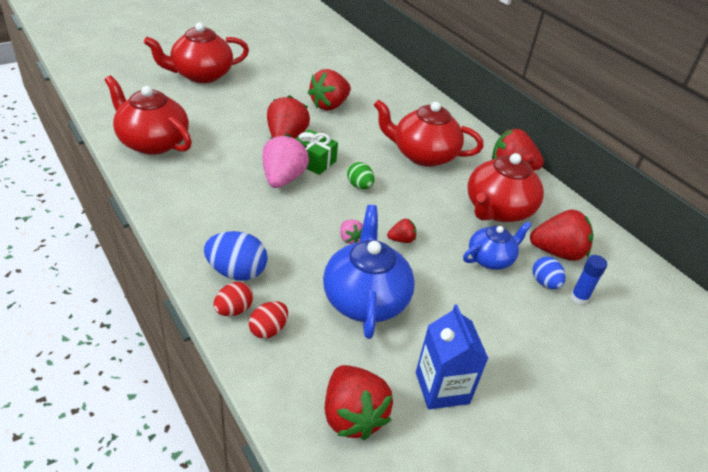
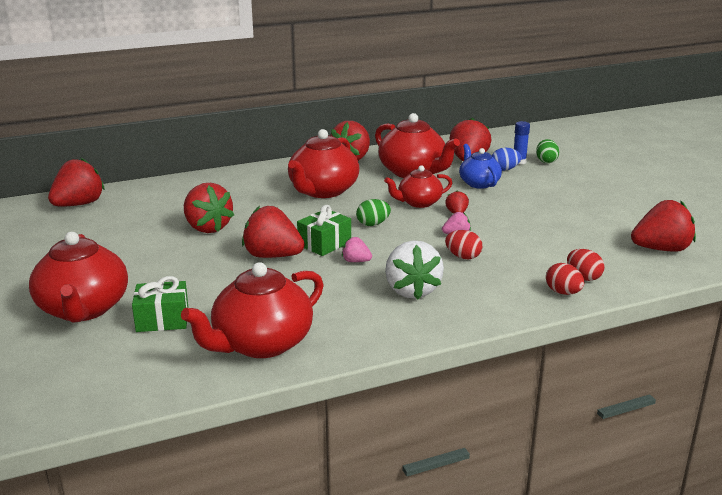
camera: 75 degrees left, 15 degrees down
blue egg [204,231,268,281] -> none
pink strawberry [262,134,309,188] -> pink strawberry [342,237,372,262], size x0.49
blue teapot [323,205,415,339] -> none
blue carton [416,304,489,410] -> none
none -> red strawberry [48,158,105,206]
none -> green gift [132,276,188,332]
none -> red teapot [384,165,452,208]
none -> white strawberry [385,240,444,299]
none -> red egg [445,230,482,259]
none -> green egg [536,139,559,163]

